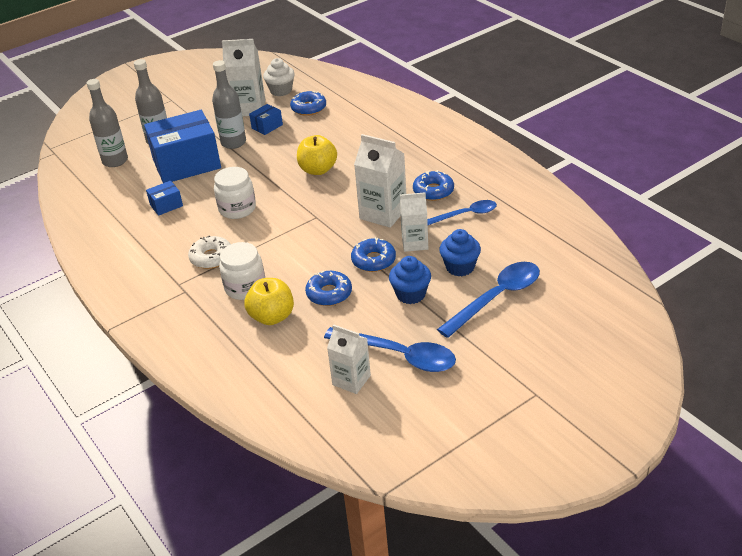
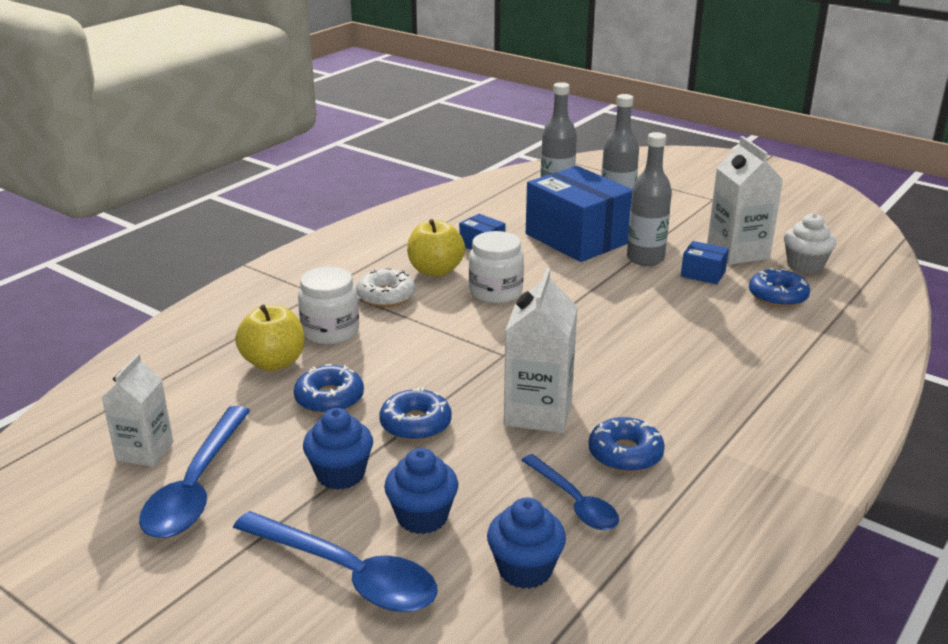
camera: 70 degrees right, 10 degrees down
yellow apple [297,135,337,175] -> yellow apple moved to [407,219,465,277]
white carton [400,192,428,252] -> none
none -> blue cupcake [487,497,566,589]

